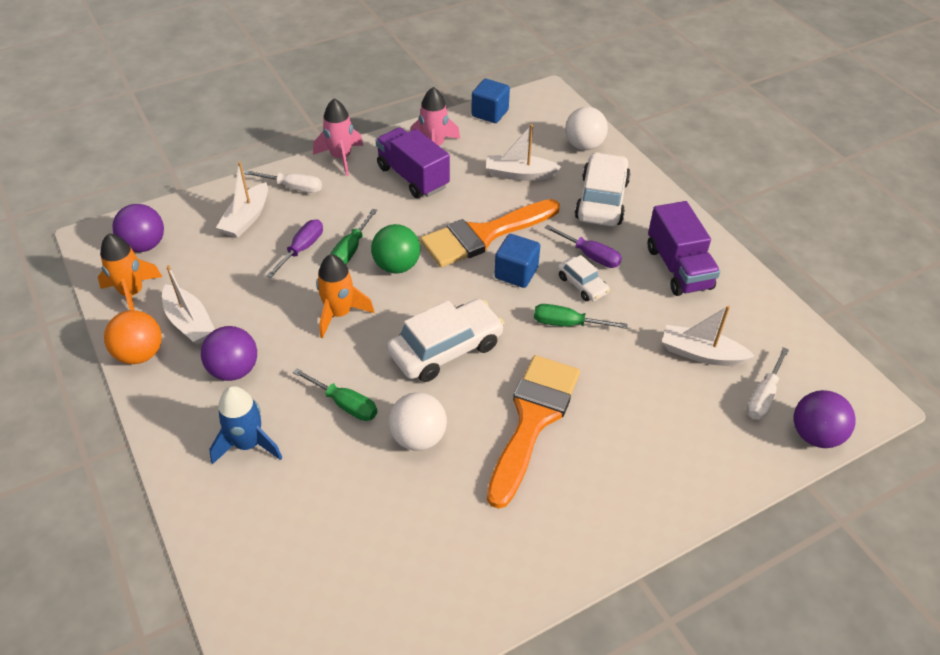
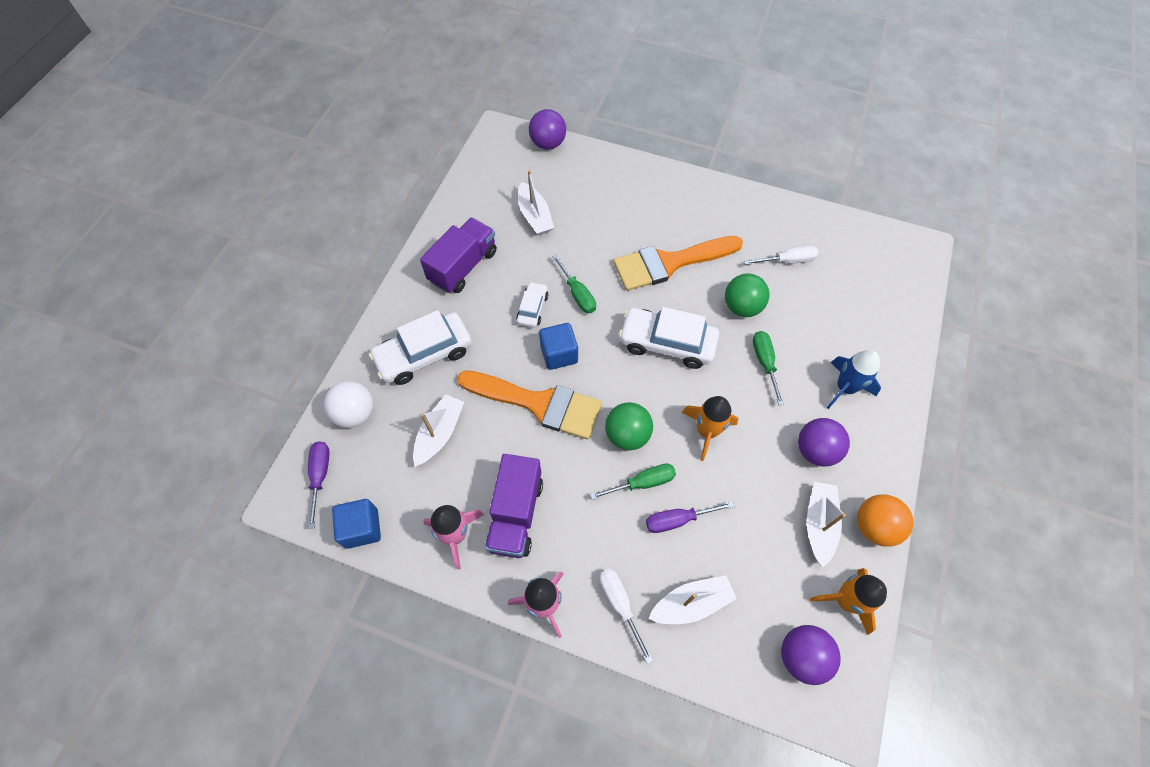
camera: 130 degrees left, 15 degrees up
white ball [389,392,447,451] -> green ball [725,274,770,317]
white boat [486,124,561,181] -> white boat turned 120 degrees counterclockwise [413,394,464,467]
purple screwdriver [545,225,622,268] -> purple screwdriver moved to [308,441,330,529]
white screwdriver [747,347,789,420] -> white screwdriver moved to [744,245,819,265]

